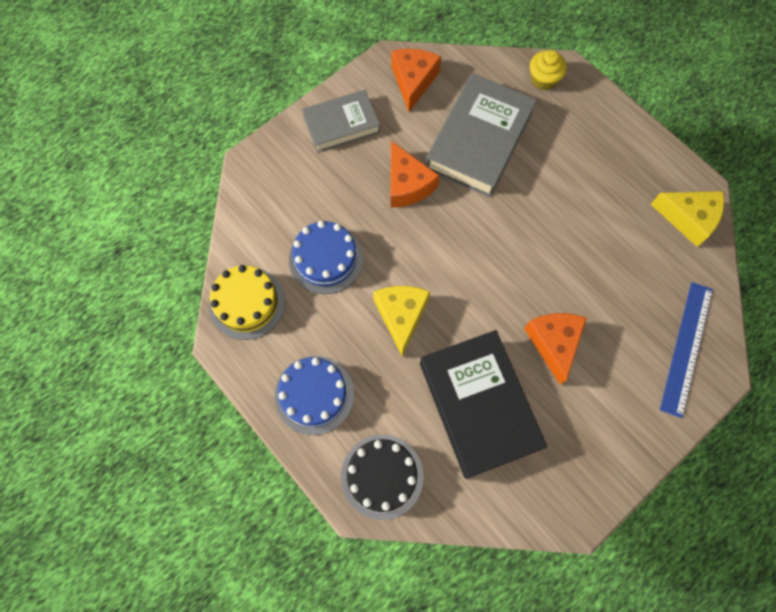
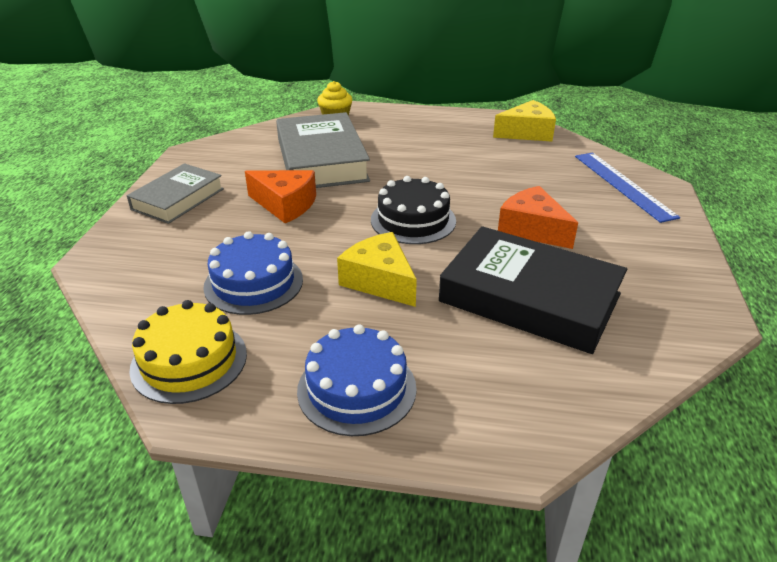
camera: 40 degrees left, 35 degrees down
black cake [341,435,424,520] -> black cake moved to [371,176,456,244]
orange cheese [391,49,441,112] -> none

